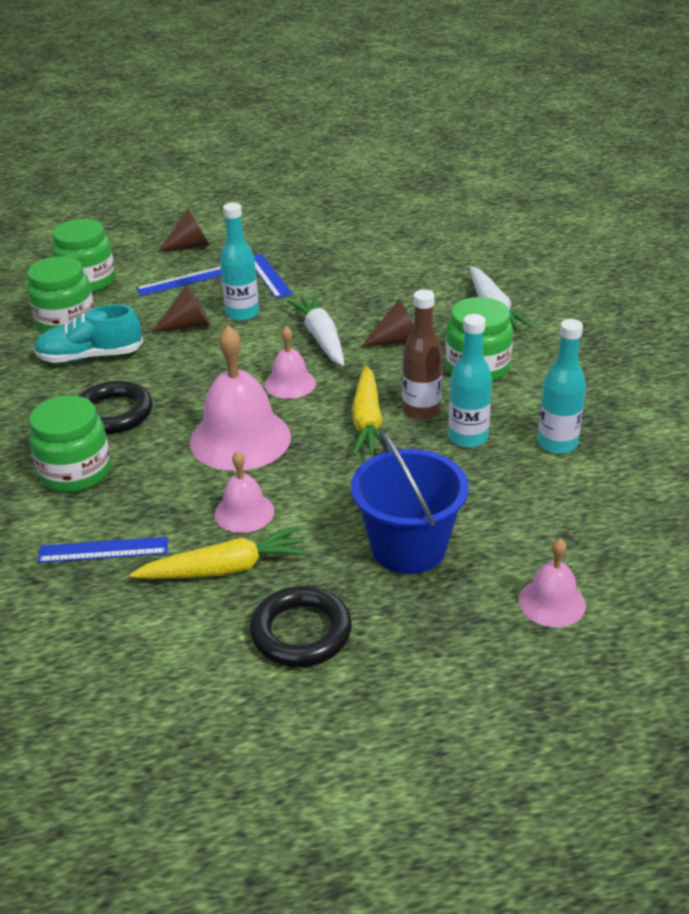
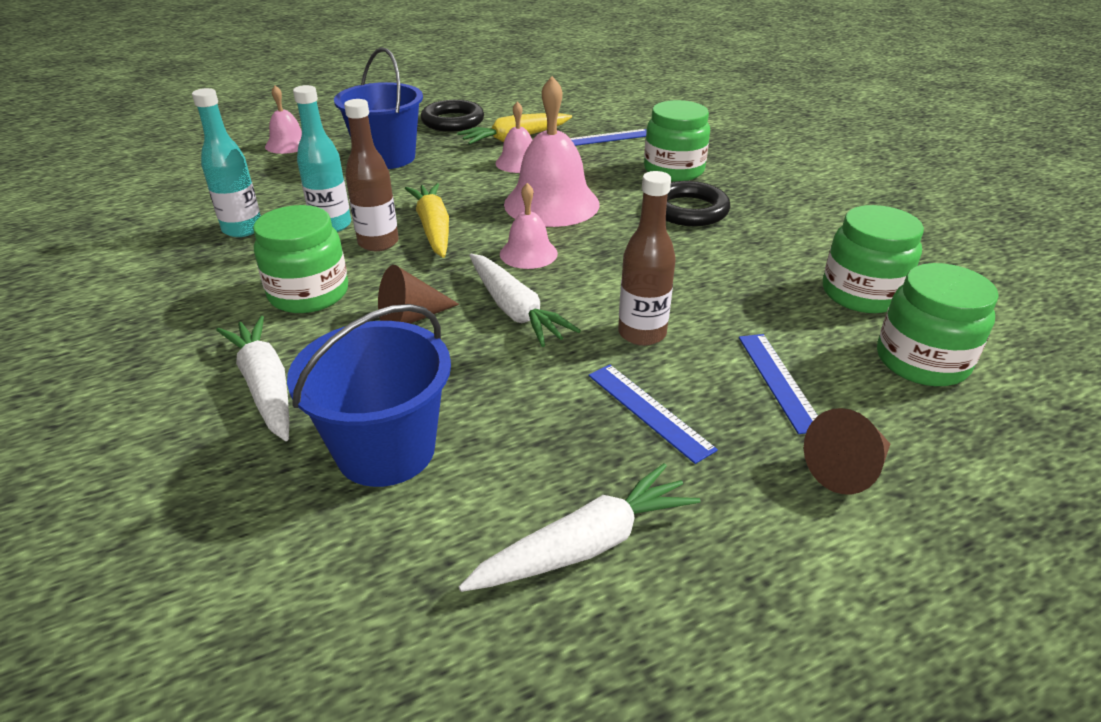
camera: 165 degrees right, 0 degrees up
turquoise shoe [34,304,143,363] -> none
blue ruler [136,266,222,296] -> blue ruler turned 60 degrees counterclockwise [739,334,818,434]
brown cone [152,285,211,332] -> none
turquoise bottle [220,202,259,321] -> brown bottle [618,171,676,346]
none -> blue bucket [287,304,451,487]
none -> white carrot [459,463,701,592]

